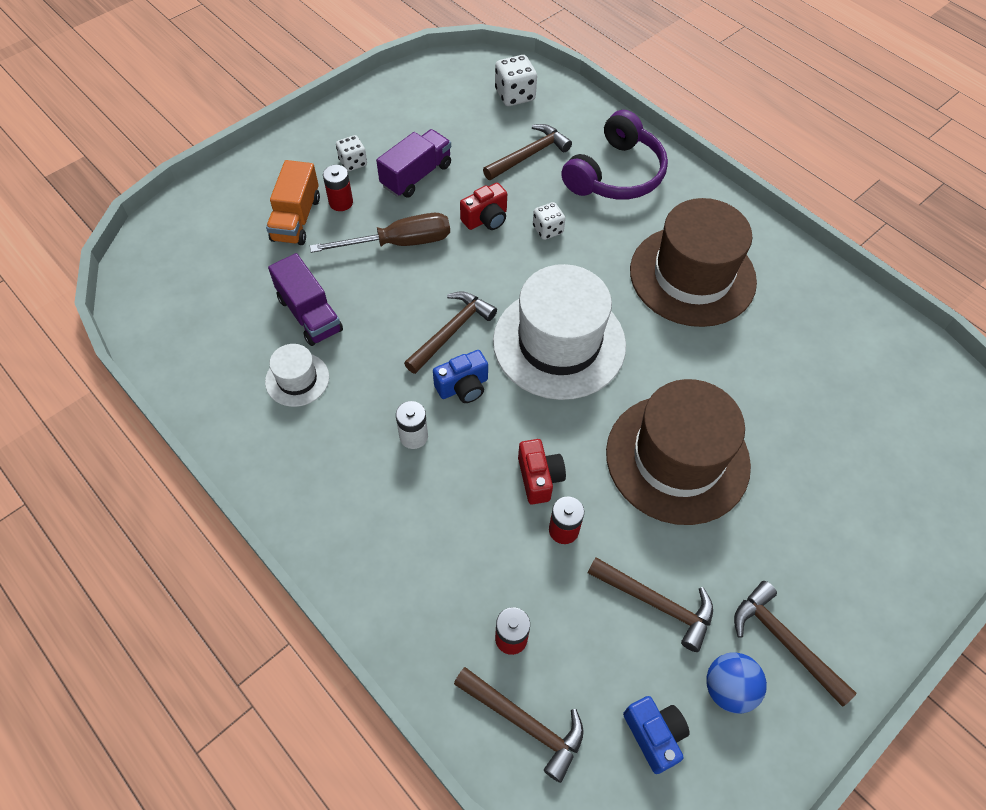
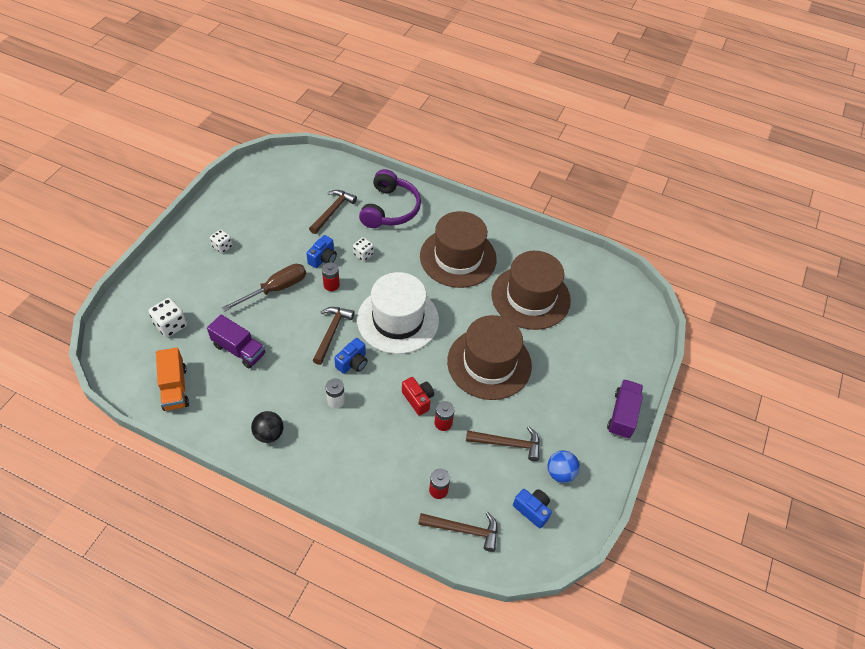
camera: 25 degrees left, 5 degrees down
white hat [265,344,329,407] -> none
orange truck [266,160,320,245] -> orange truck moved to [156,348,189,411]
red battery [323,165,353,211] -> red battery moved to [322,262,340,291]
purple truck [376,129,451,198] -> purple truck moved to [607,379,643,439]
red camera [460,183,507,230] -> blue camera [306,235,337,268]
white dice [495,55,537,106] -> white dice moved to [149,298,187,338]
brown hammer [734,581,857,707] -> none
none -> black ball [251,411,283,443]
none -> brown hat [491,251,571,330]

